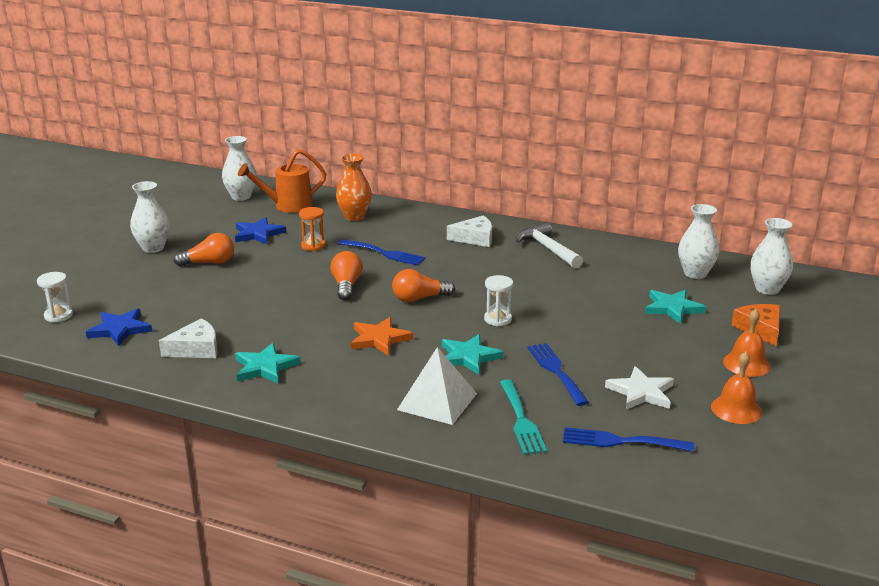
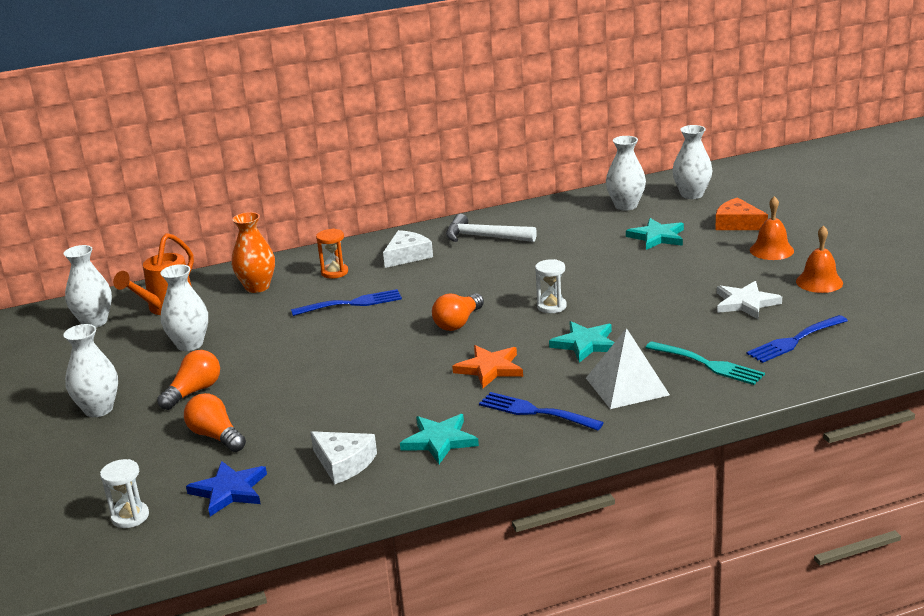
camera: 40 degrees left, 0 degrees up
white cheese [159,318,218,358] -> white cheese turned 105 degrees clockwise [310,431,377,484]
blue star [235,217,286,244] -> white vase [160,264,208,351]
orange hourglass [299,207,326,251] -> orange hourglass moved to [316,229,348,279]
orange light bulb [330,251,363,300] -> orange light bulb moved to [184,393,246,452]
blue fork [527,343,589,406] -> blue fork moved to [479,392,604,431]

